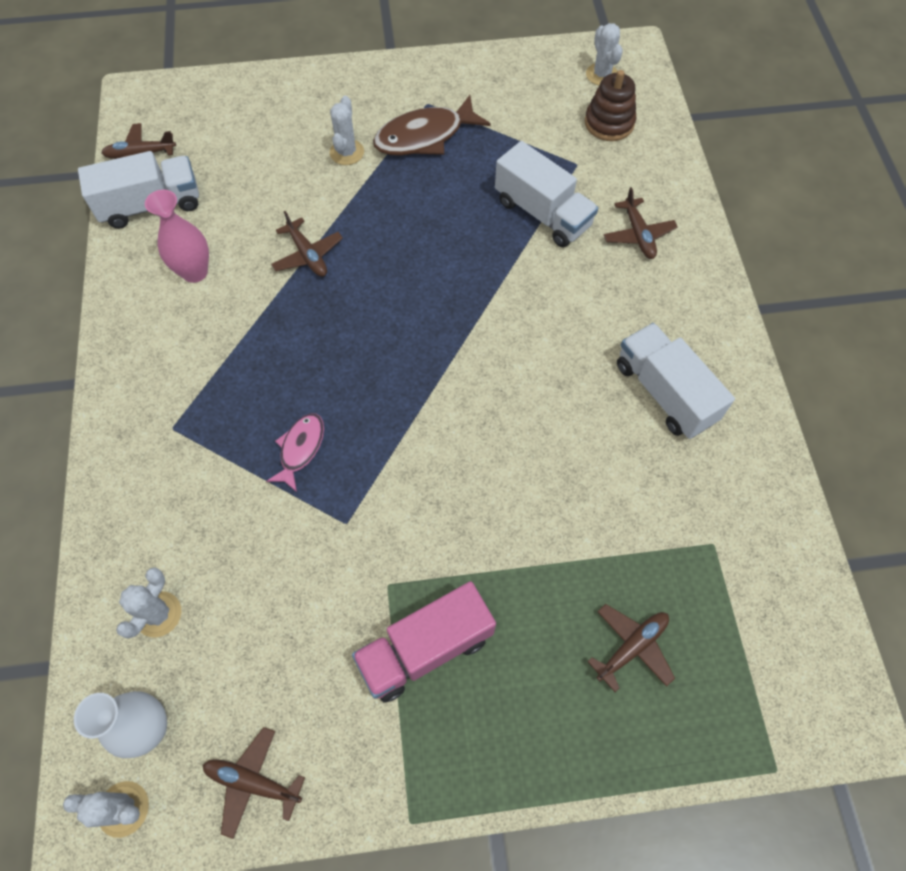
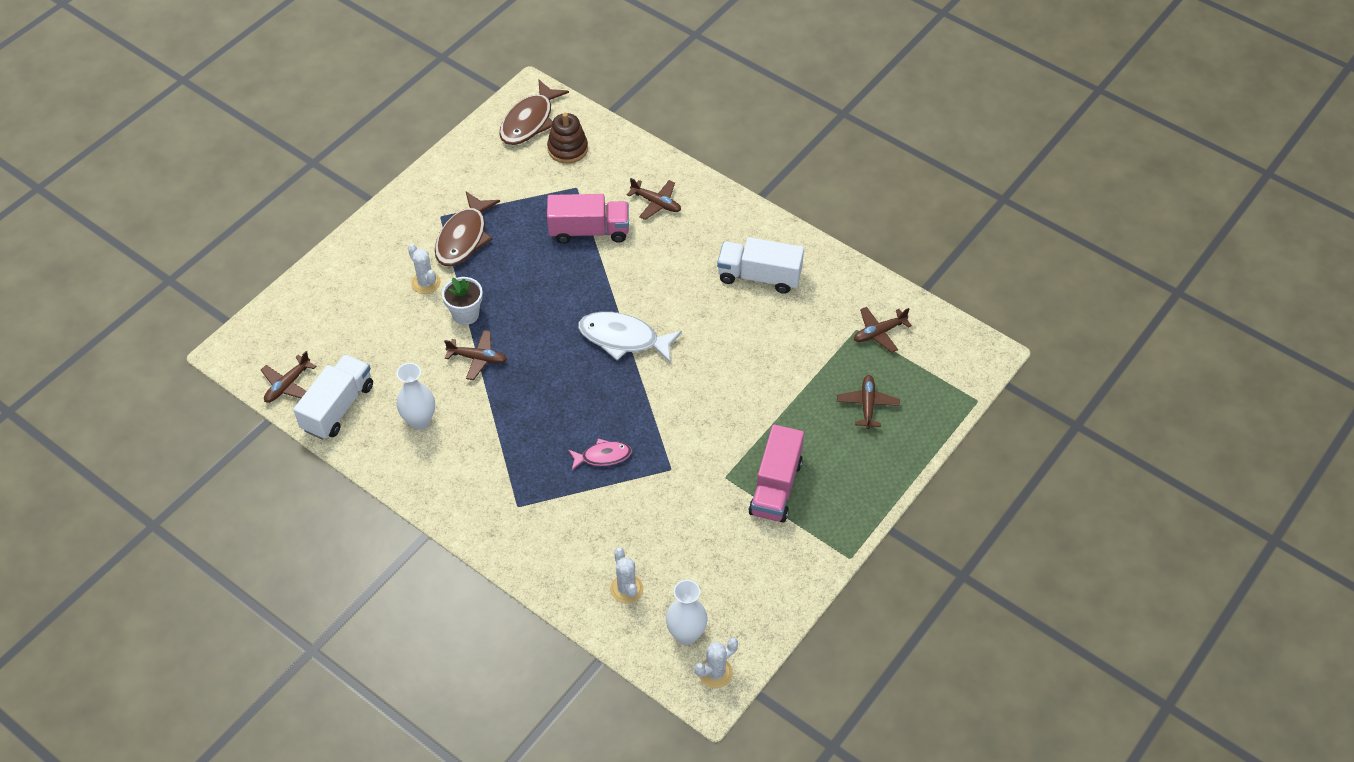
camera: 45 degrees left, 10 degrees down
pink vase [145,190,209,283] -> white vase [397,363,435,430]
brown plane [203,727,305,839] -> brown plane moved to [854,307,912,353]
pink fish [266,413,324,492] -> pink fish turned 105 degrees clockwise [568,439,632,470]
white truck [495,141,598,248] -> pink truck [547,194,629,244]
white cactus [586,23,623,86] -> brown fish [499,79,569,145]
none -> white flower pot [442,277,483,325]
none -> white fish [578,312,682,362]

